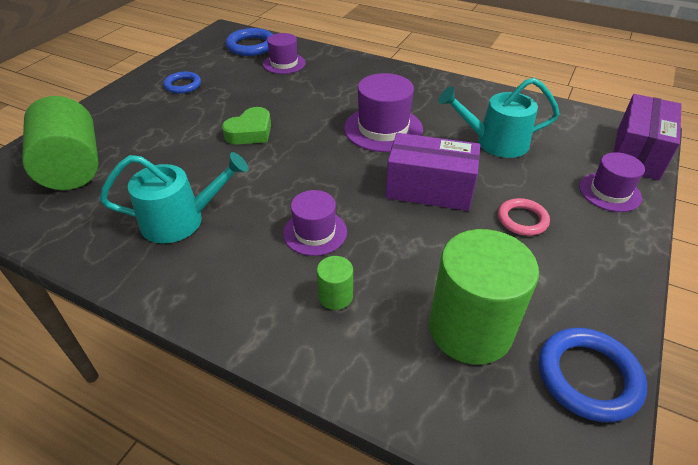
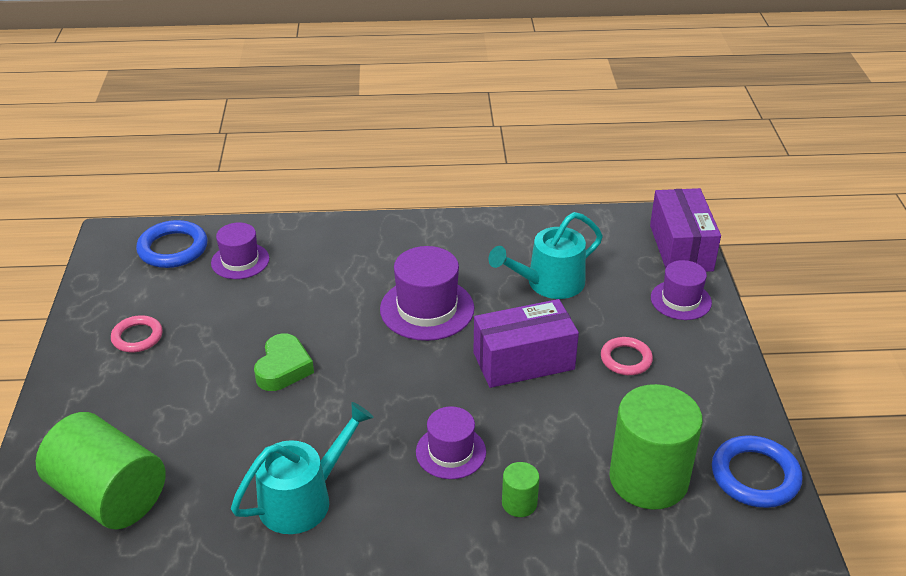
camera: 30 degrees left, 5 degrees down
blue ring [163,72,201,94] -> pink ring [111,315,163,352]

